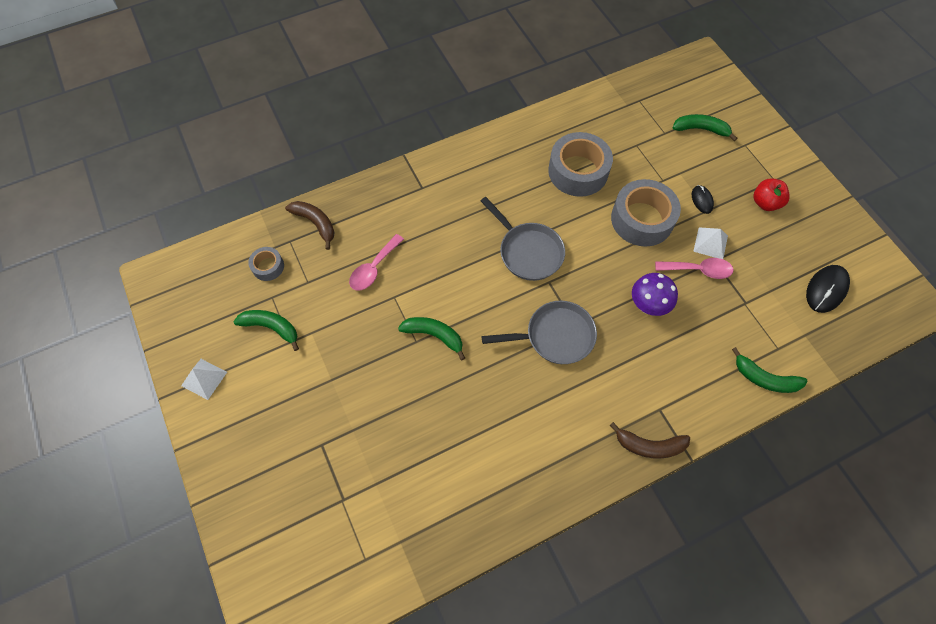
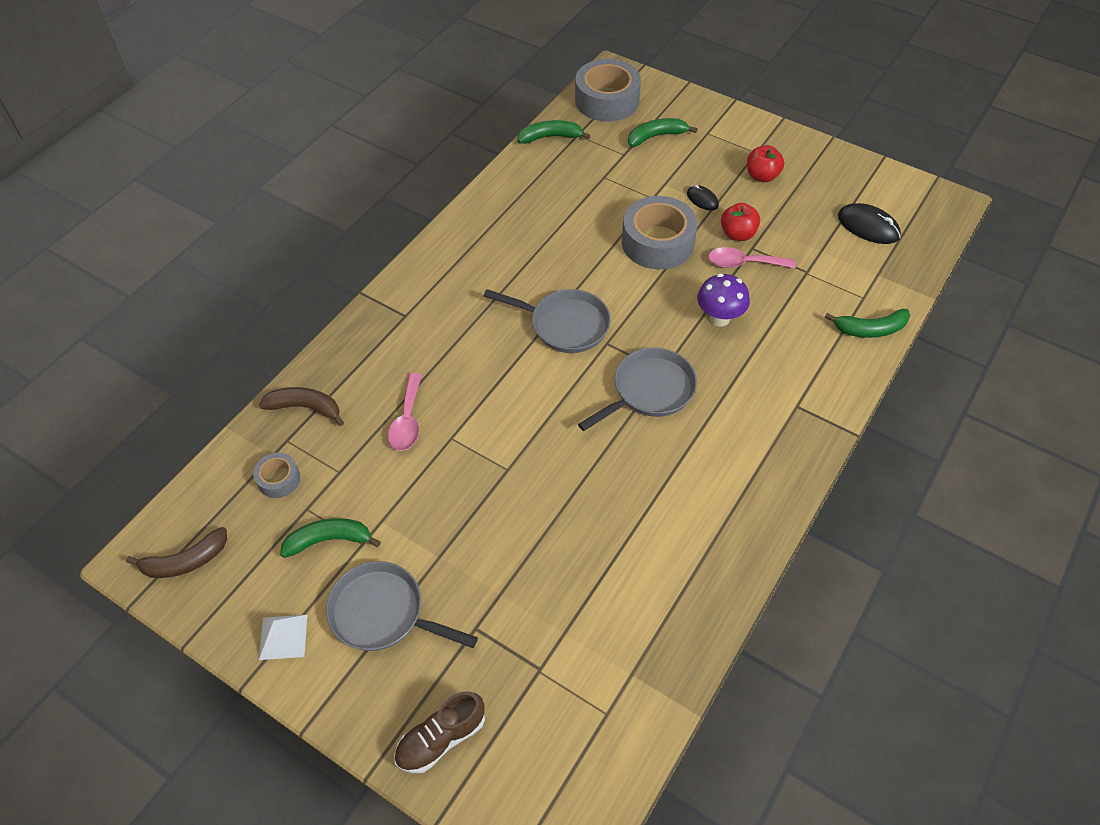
camera: 30 degrees left, 10 degrees down
green banana [398,317,465,360] -> green banana moved to [517,120,590,144]
grey tape [548,132,613,197] -> grey tape moved to [575,59,641,122]
brown banana [610,422,690,459] -> brown banana moved to [126,527,227,578]
pink spoon [655,258,734,279] -> pink spoon turned 150 degrees counterclockwise [708,247,796,268]
white pyramid [693,227,728,259] -> red apple [721,203,760,241]
black mouse [806,265,850,313] -> black mouse turned 60 degrees counterclockwise [838,203,901,244]
none -> grey pan [326,561,478,651]
none -> brown shoe [394,691,485,774]

